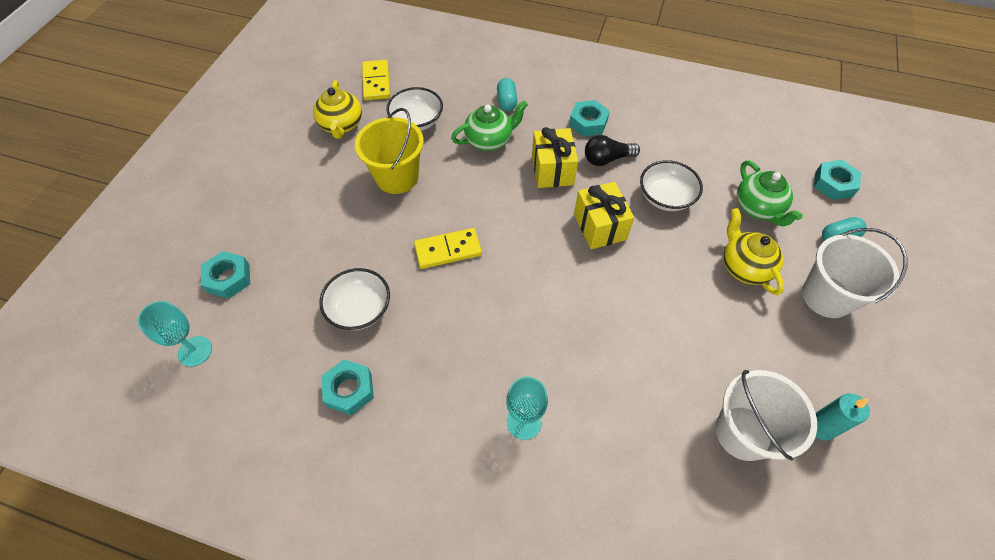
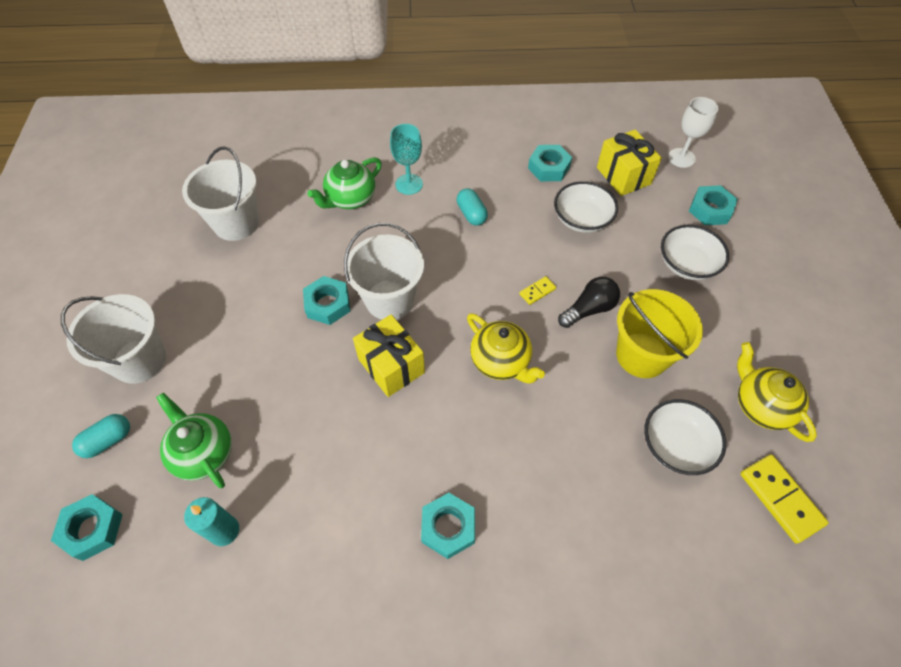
camera: 160 degrees right, 0 degrees up
turquoise goblet [138,301,212,367] -> white goblet [668,97,718,168]
yellow domino [414,228,482,269] -> yellow domino [519,276,556,305], size x0.52
green teapot [451,100,528,151] -> green teapot moved to [308,157,382,209]
turquoise capsule [497,78,517,111] -> turquoise capsule moved to [457,188,488,226]
yellow gift [532,127,578,188] -> yellow gift moved to [597,130,662,196]
black light bulb [585,135,640,166] -> black light bulb moved to [558,277,620,328]
white bowl [640,160,703,211] -> white bowl moved to [661,225,729,280]
yellow teapot [724,208,784,295] -> yellow teapot moved to [467,313,545,383]
turquoise candle [816,393,870,441] -> turquoise candle moved to [184,497,239,546]
none -> turquoise nut [303,276,350,325]
none -> white bucket [344,223,424,320]

